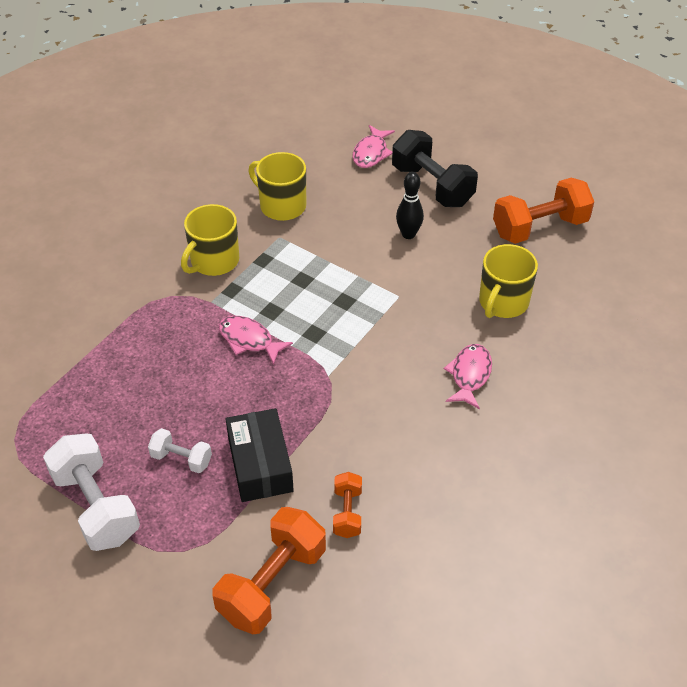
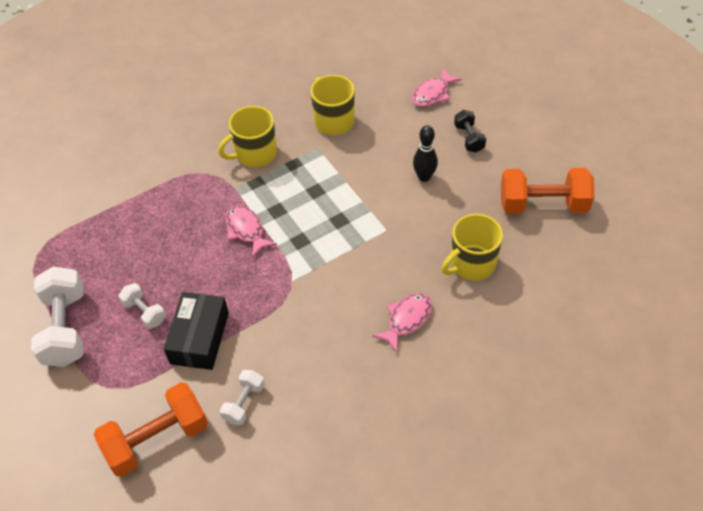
camera: 25 degrees right, 5 degrees up
orange dumbbell [333,472,362,538] -> white dumbbell [220,370,265,426]
black dumbbell [392,130,478,207] -> black dumbbell [454,110,486,153], size x0.53

